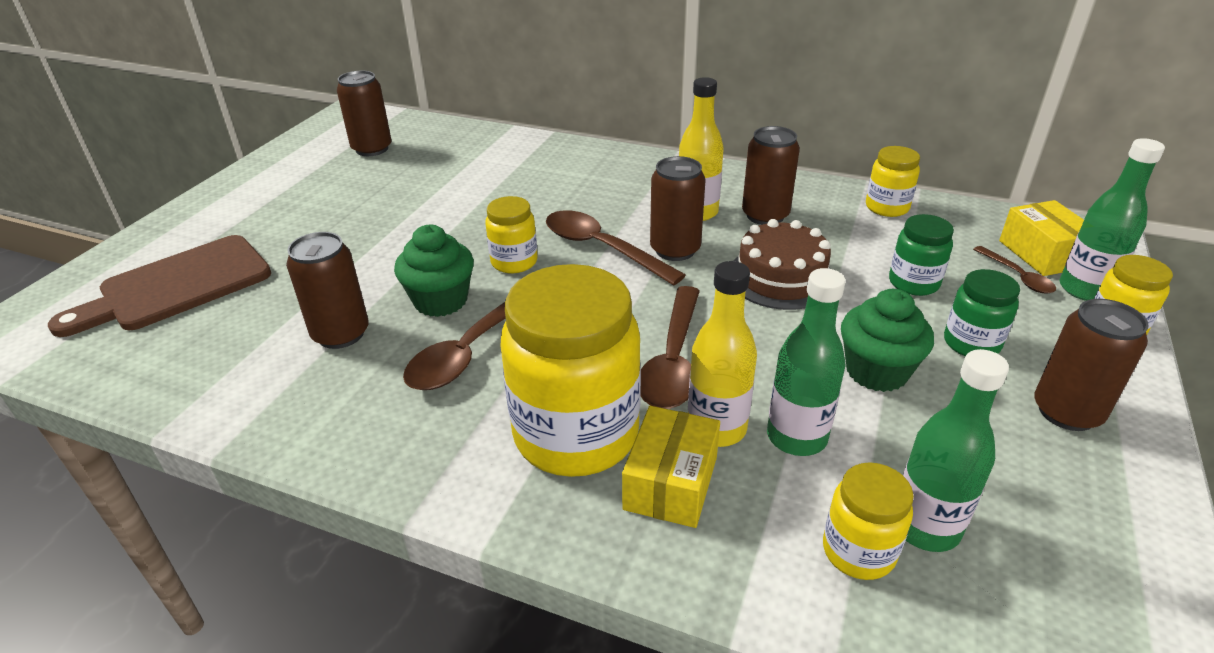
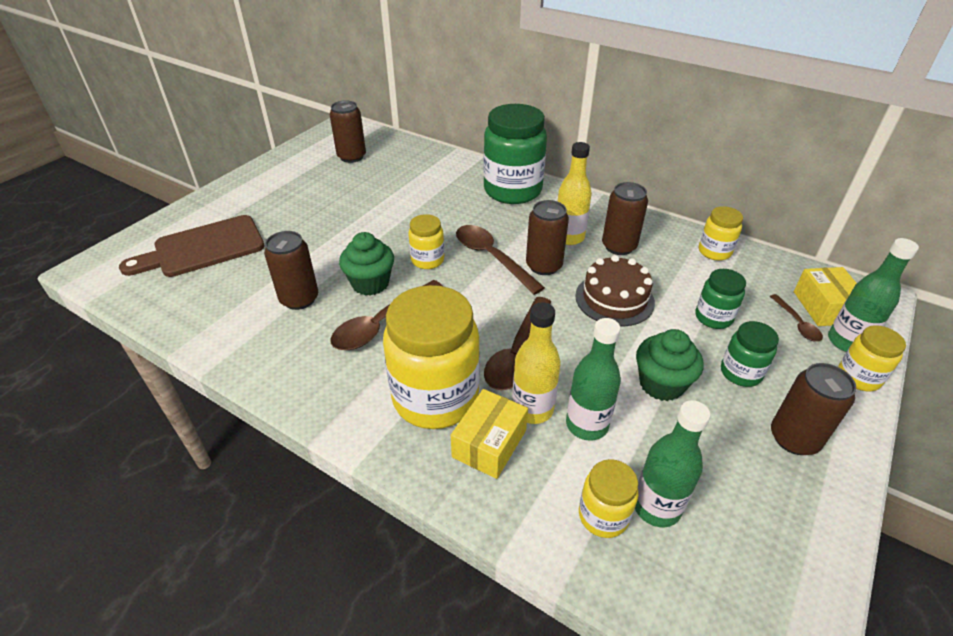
camera: 10 degrees right, 5 degrees up
none -> green jar [483,104,547,204]

